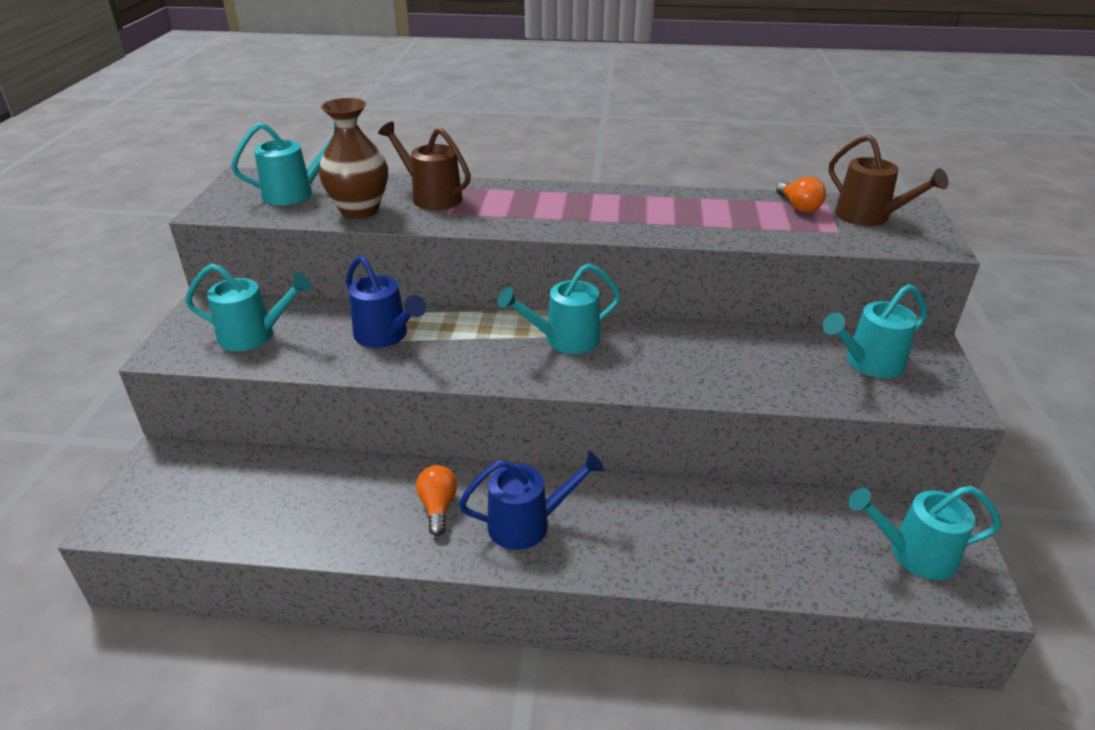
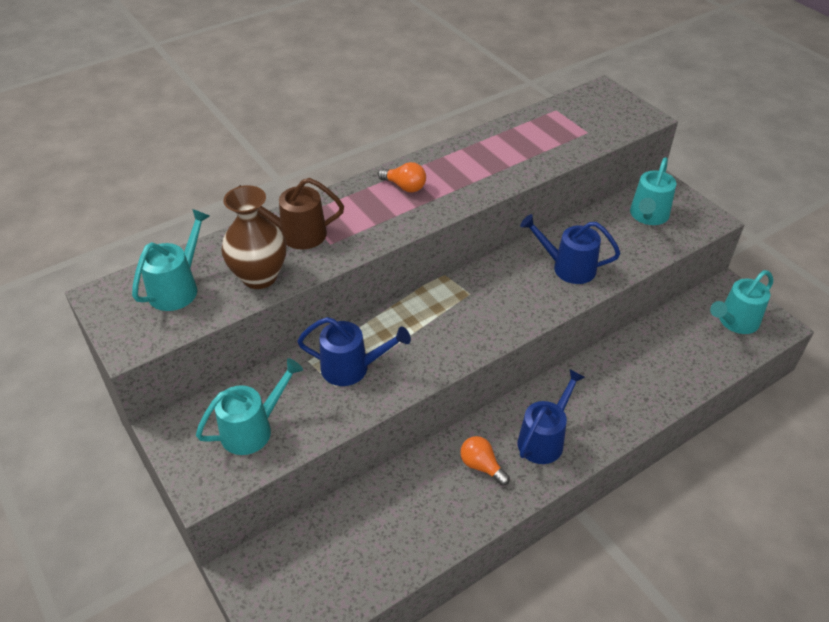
camera: 40 degrees left, 10 degrees up
turquoise watering can [498,263,621,354] -> none
orange light bulb [776,176,826,213] -> orange light bulb moved to [378,162,426,192]
brown watering can [829,135,949,226] -> none
none -> blue watering can [520,214,620,284]

